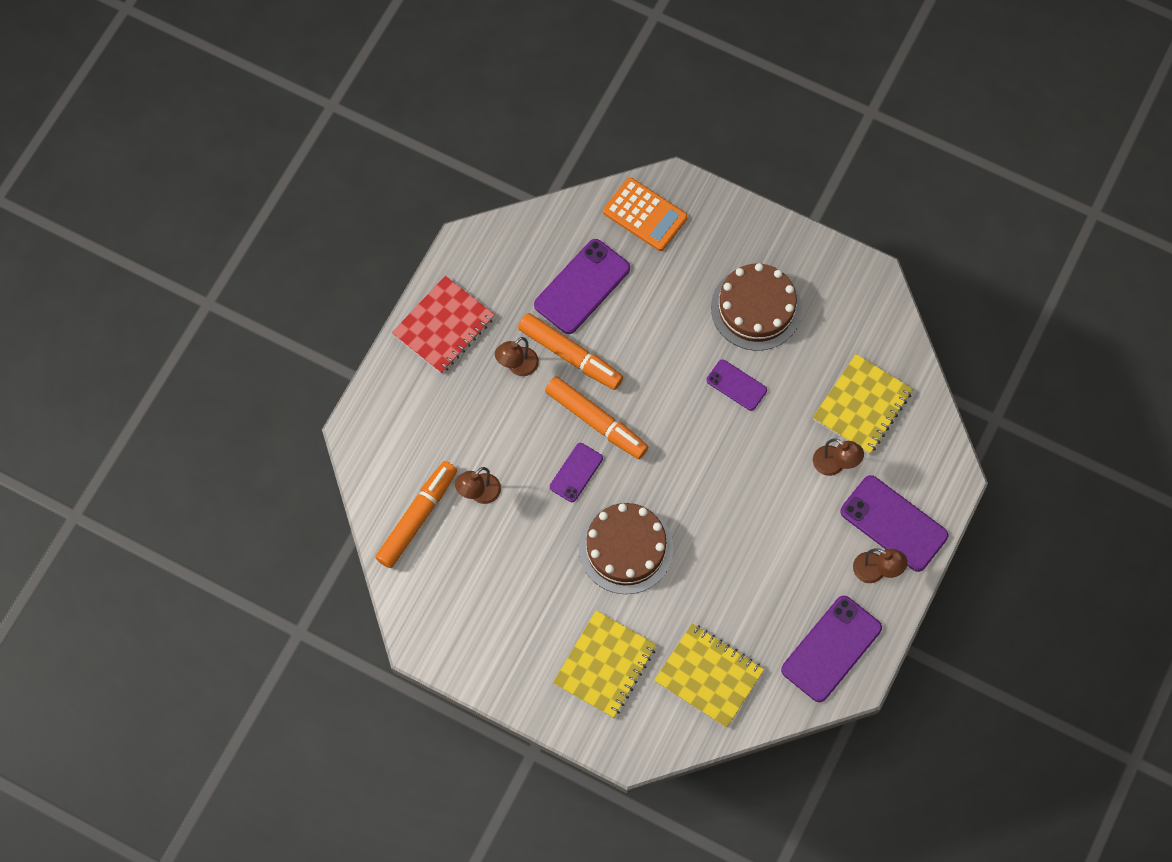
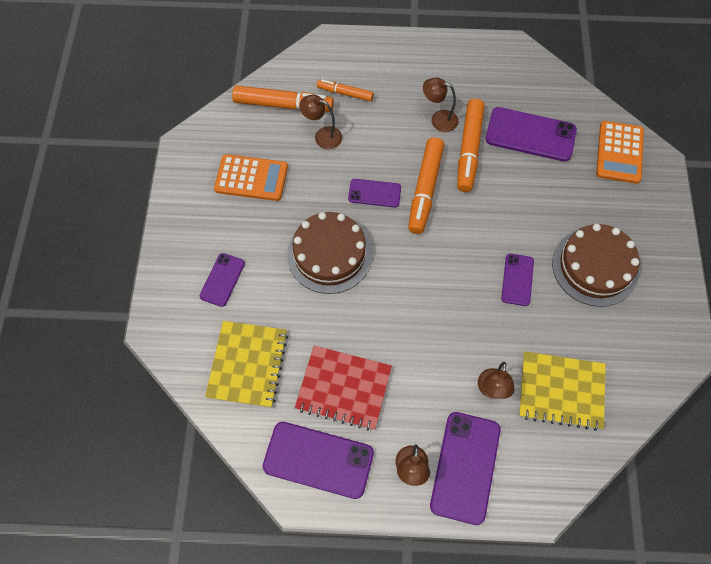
camera: 65 degrees right, 5 degrees down
red notebook [392,276,495,374] -> red notebook moved to [295,346,392,430]
yellow notebook [553,610,656,718] -> purple phone [200,253,245,307]
none -> orange calculator [214,154,288,201]
none -> orange marker [317,79,374,102]

